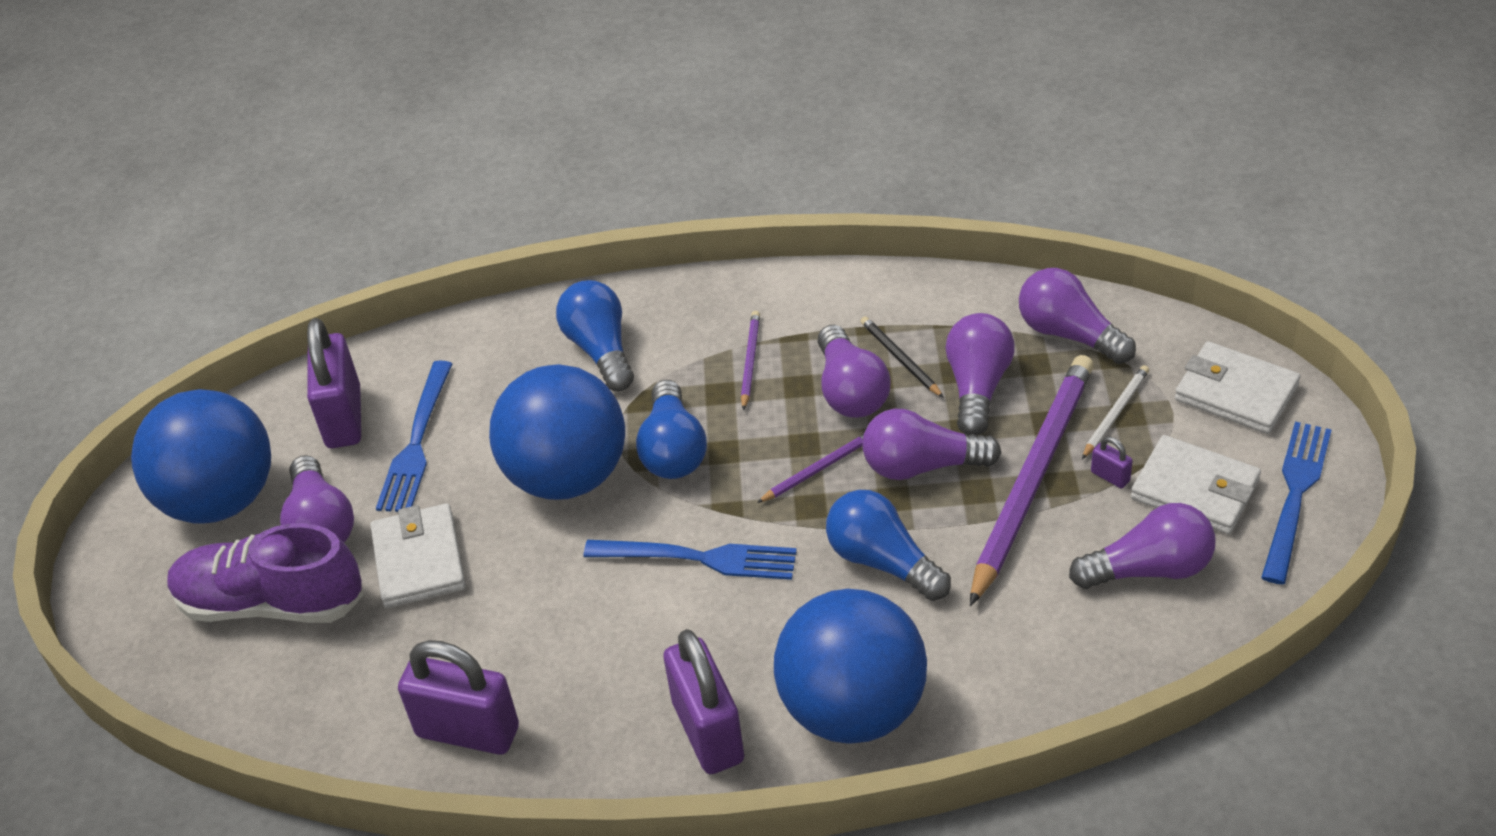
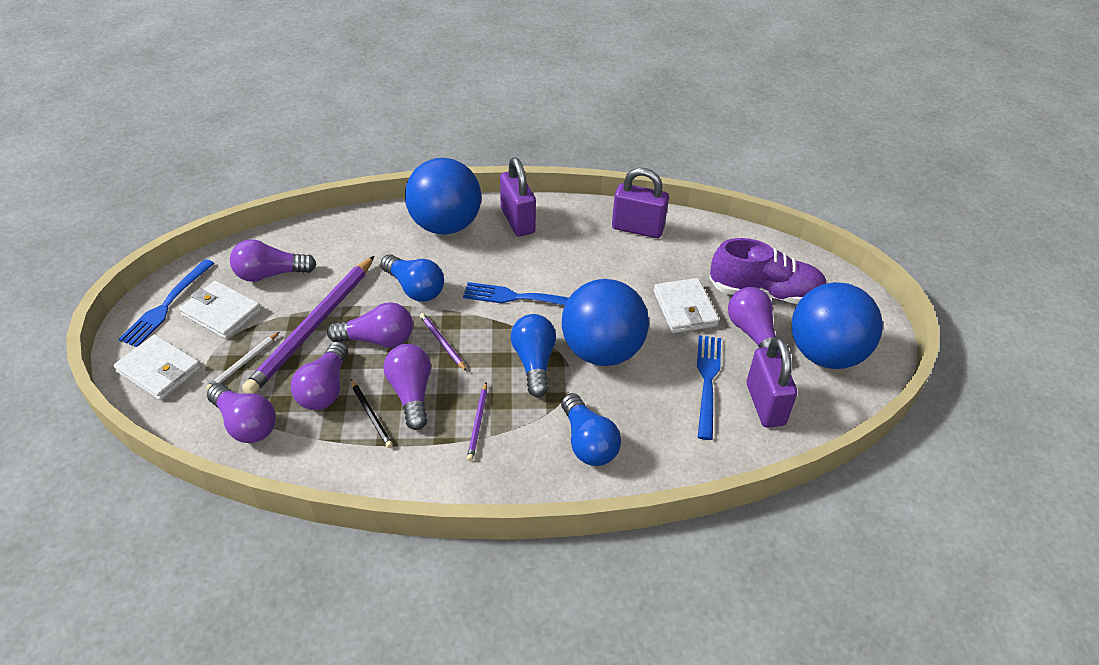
camera: 175 degrees right, 0 degrees up
purple pencil [757,434,864,503] -> purple pencil turned 90 degrees clockwise [420,313,467,371]
purple padlock [1091,437,1133,488] -> none

